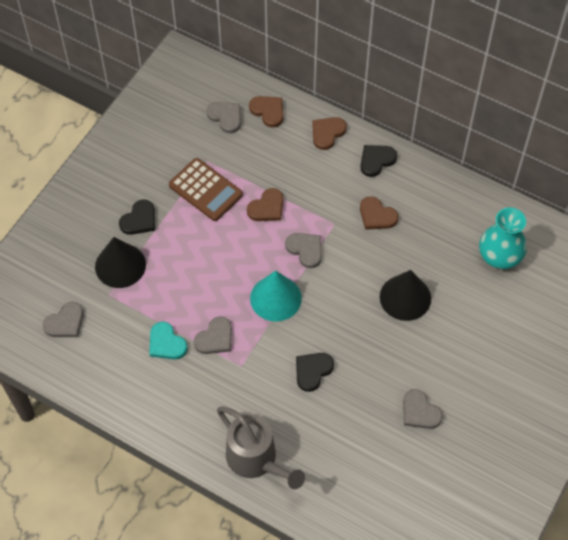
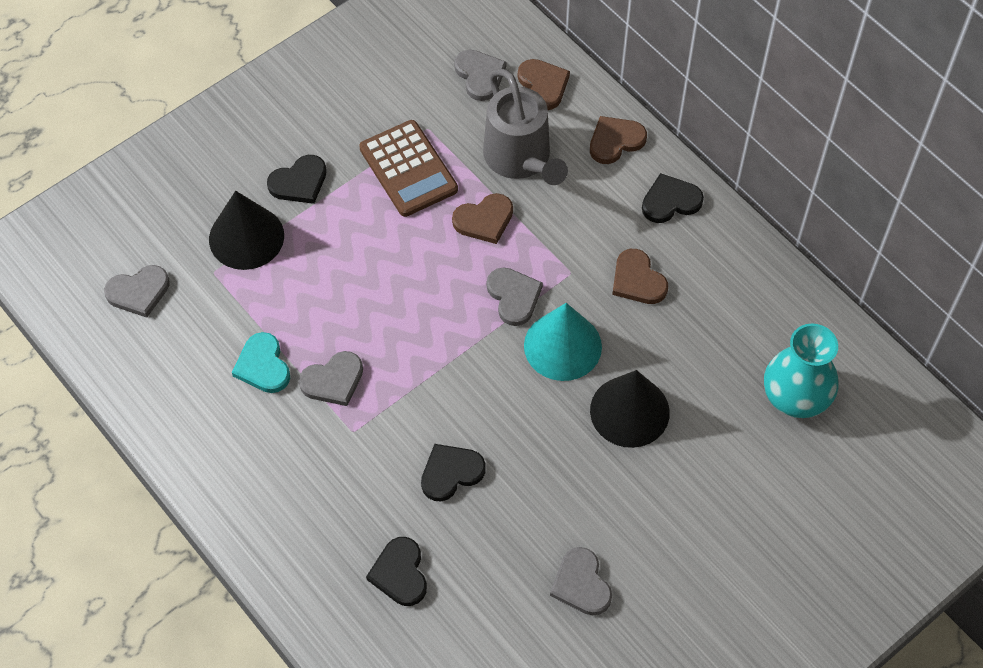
camera: 20 degrees right, 0 degrees up
grey watering can [217,406,305,489] -> grey watering can moved to [483,68,568,185]
turquoise cone [250,271,302,322] -> turquoise cone moved to [524,303,602,381]
none -> black heart [366,537,427,606]

